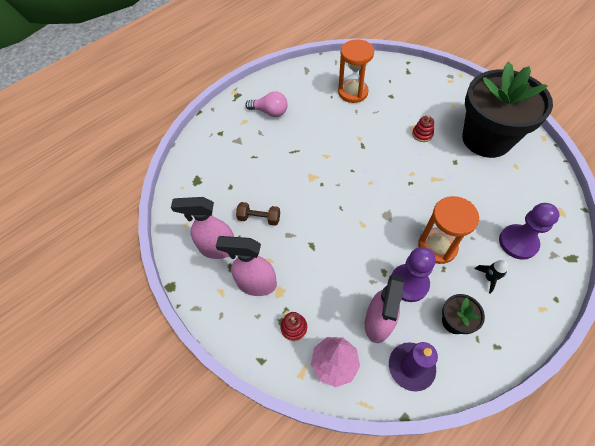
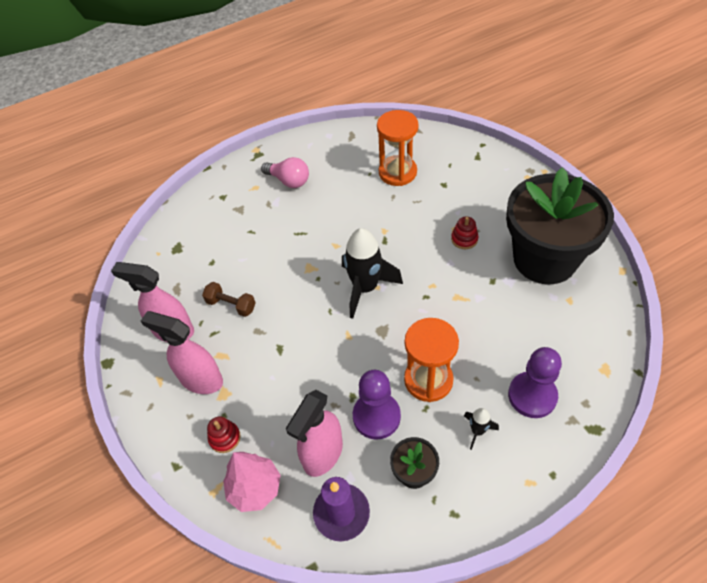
camera: 15 degrees right, 5 degrees down
none -> black rocket [342,228,403,319]

